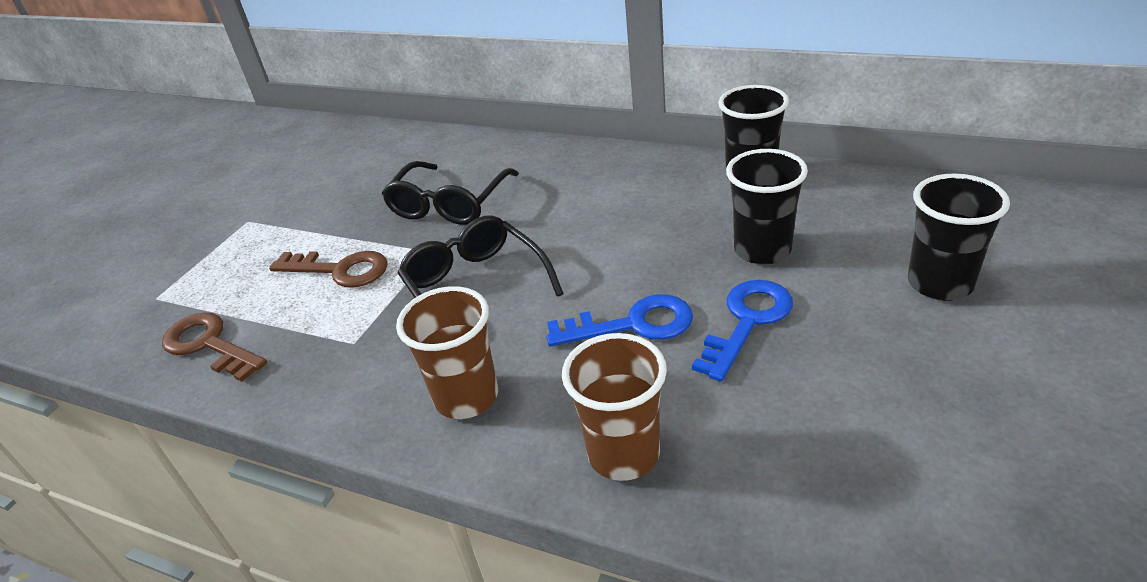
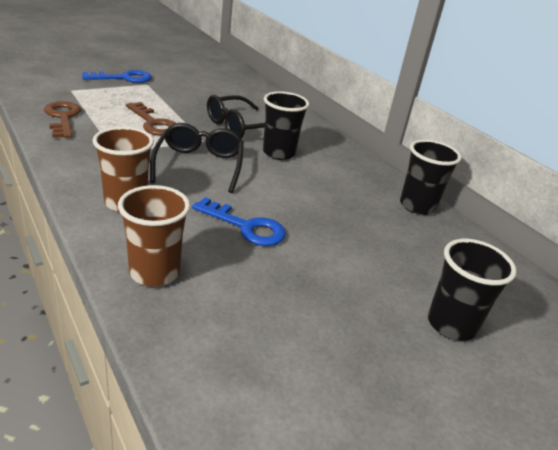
camera: 25 degrees right, 5 degrees down
blue key [692,280,793,382] -> blue key moved to [82,70,152,83]
black cup [726,149,808,265] -> black cup moved to [263,91,309,160]

